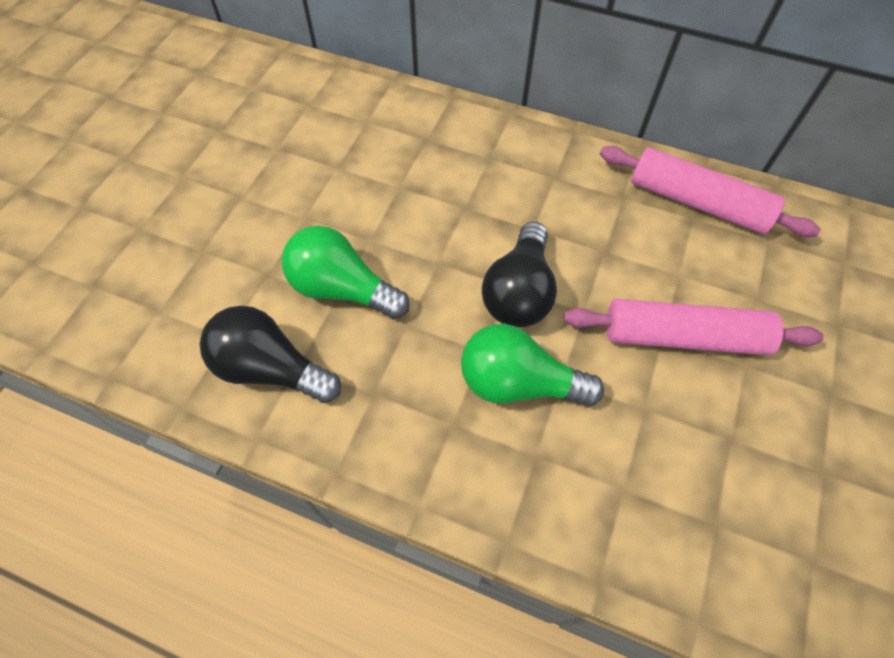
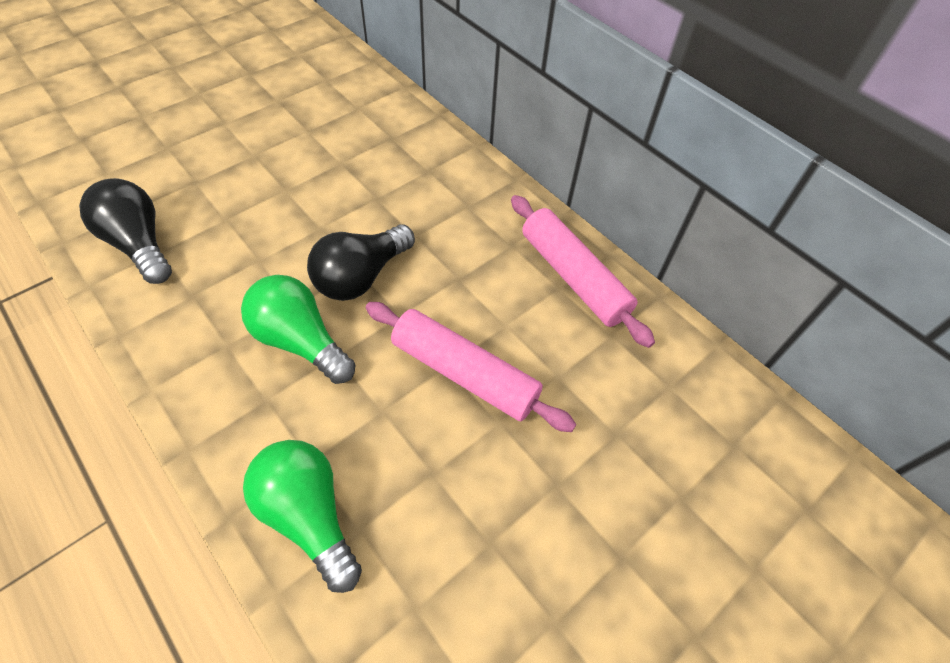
camera: 25 degrees right, 5 degrees down
green light bulb [281,226,410,319] -> green light bulb moved to [243,440,362,593]

